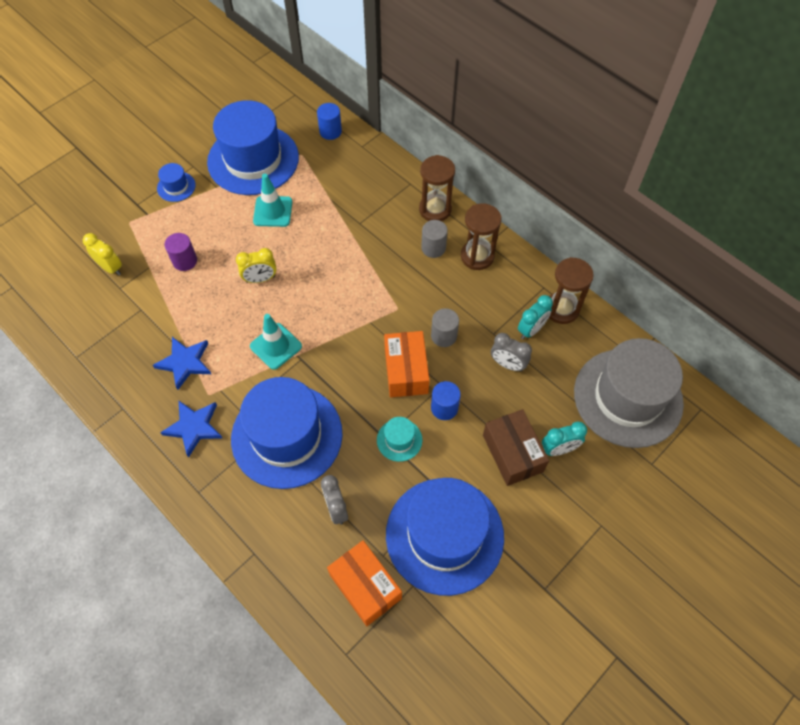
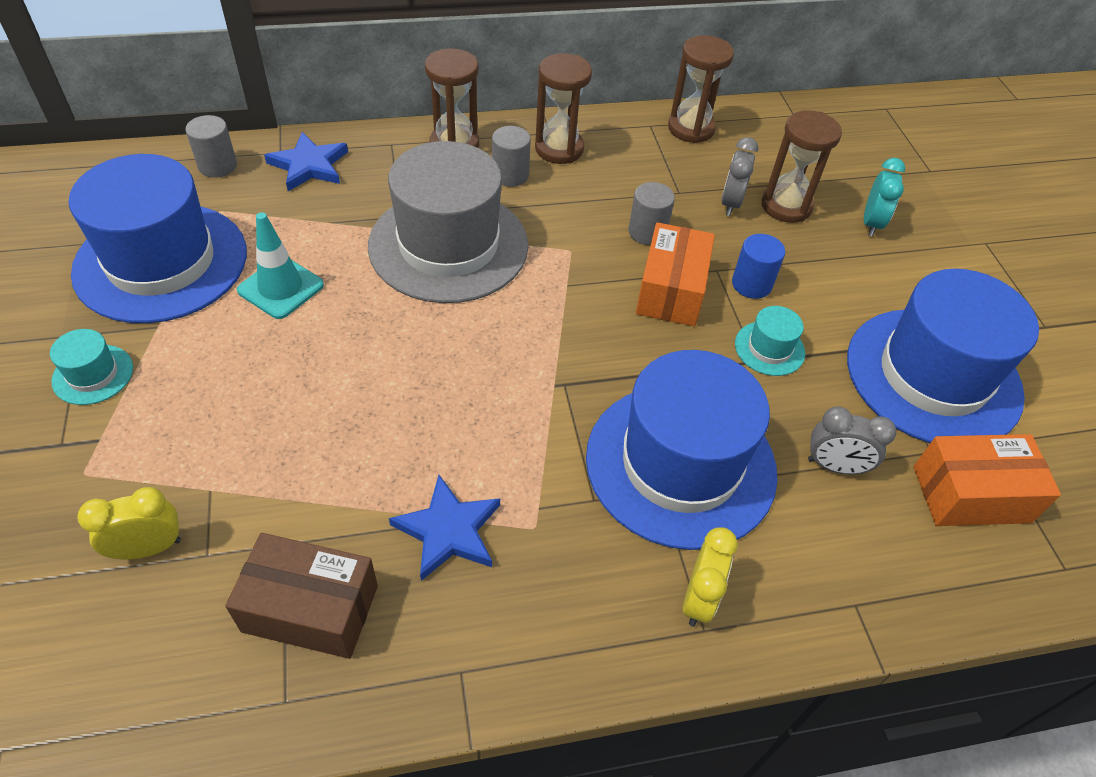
camera: 60 degrees left, 10 degrees down
blue hat [157,163,196,202] -> turquoise hat [50,329,133,405]
blue star [160,401,222,458] -> blue star moved to [264,132,348,191]
purple cylinder [164,233,197,271] -> none
yellow clock [236,248,276,283] -> yellow clock moved to [683,527,738,626]
turquoise traffic cone [250,314,302,370] -> none
blue cylinder [317,103,342,140] -> grey cylinder [185,115,237,178]
orange box [384,331,430,397] -> orange box turned 75 degrees clockwise [636,222,715,326]
brown box [483,409,549,486] -> brown box moved to [225,533,378,659]
grey clock [491,333,532,371] -> grey clock turned 135 degrees clockwise [721,137,758,216]
turquoise clock [518,295,553,339] -> none
grey hat [574,338,684,448] -> grey hat moved to [368,141,528,303]
none -> brown hourglass [762,110,842,223]

